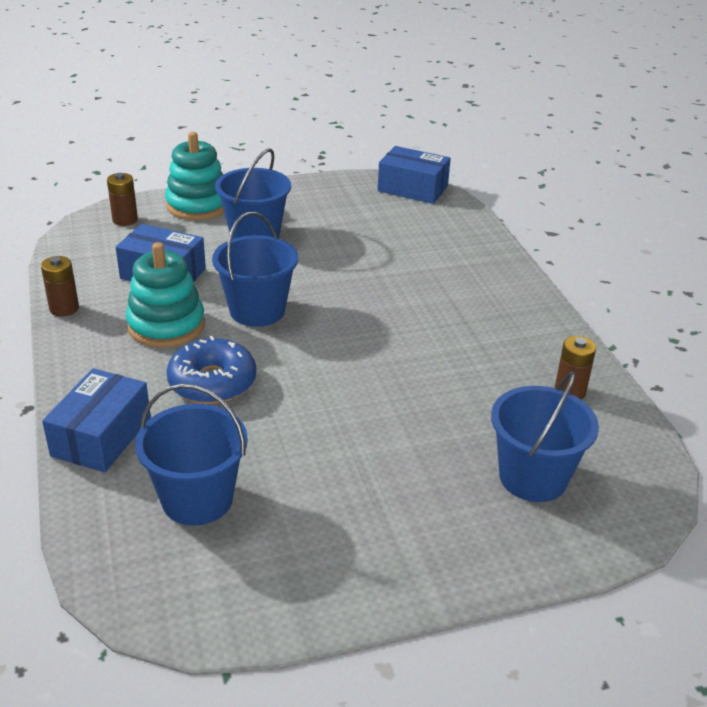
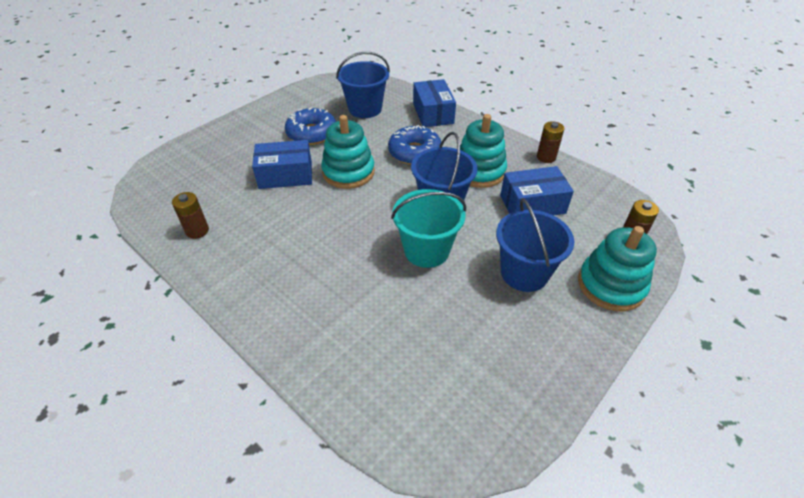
camera: 150 degrees right, 10 degrees up
blue box [378,146,451,204] -> blue box moved to [252,140,312,189]
blue bucket [491,371,599,502] -> none
none -> blue donut [285,108,336,145]
none -> turquoise stacking toy [321,115,375,189]
none -> turquoise bucket [391,189,466,268]

